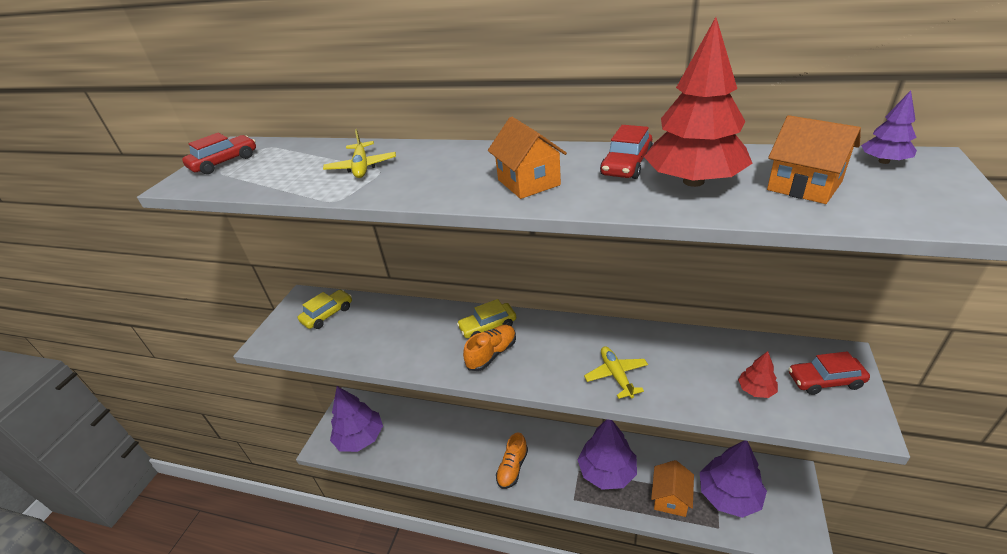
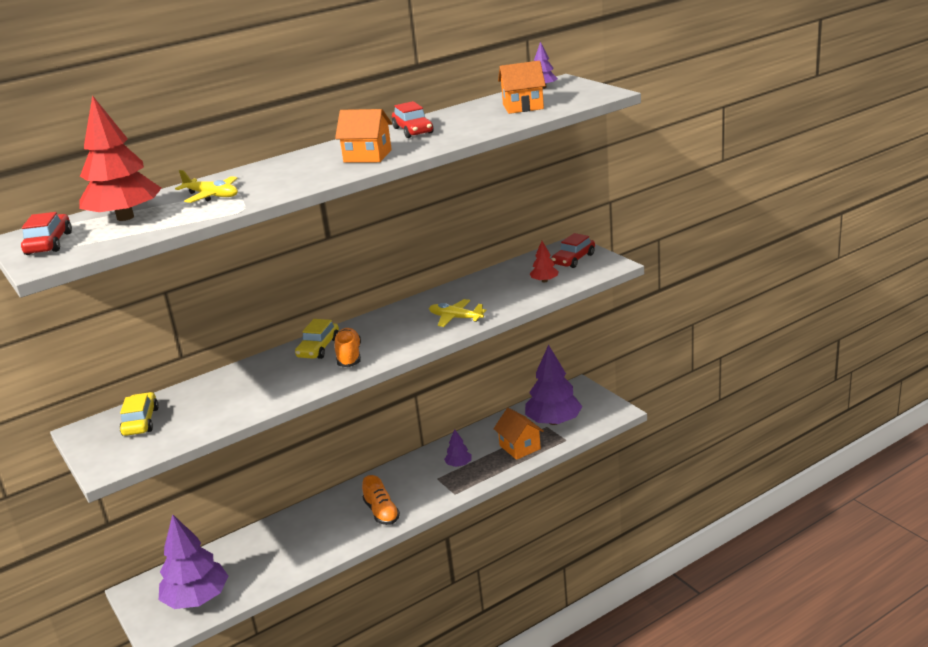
camera: 50 degrees left, 10 degrees down
purple tree [578,419,637,490] -> purple tree [444,429,472,467], size x0.46
red tree [644,17,753,187] -> red tree moved to [80,95,162,221]

